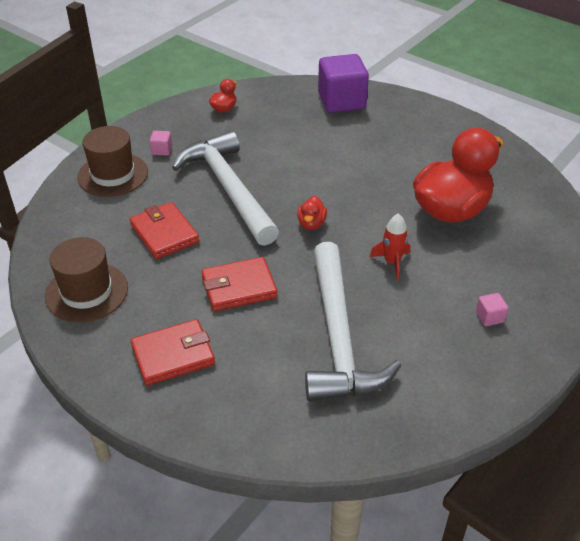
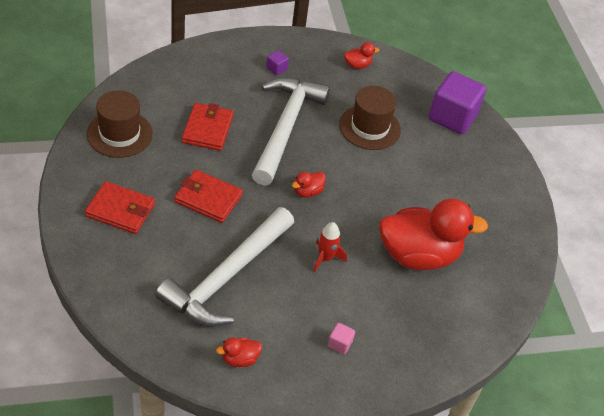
camera: 35 degrees right, 5 degrees up
brown hat [77,126,148,197] -> brown hat moved to [339,86,401,150]
pink cube [150,131,172,156] -> purple cube [266,50,289,75]
none -> red duck [216,337,262,367]

